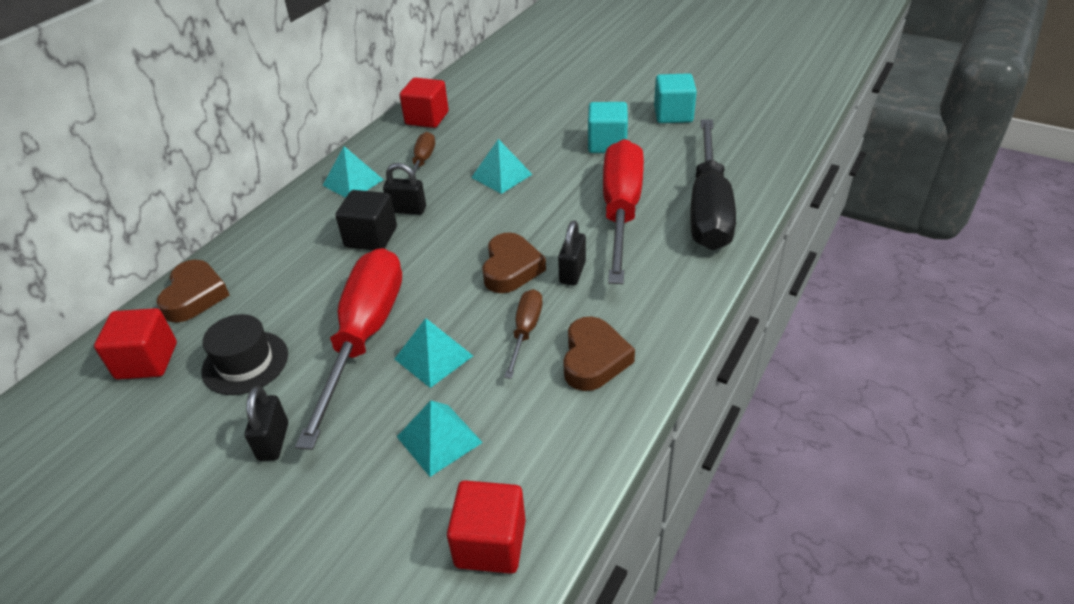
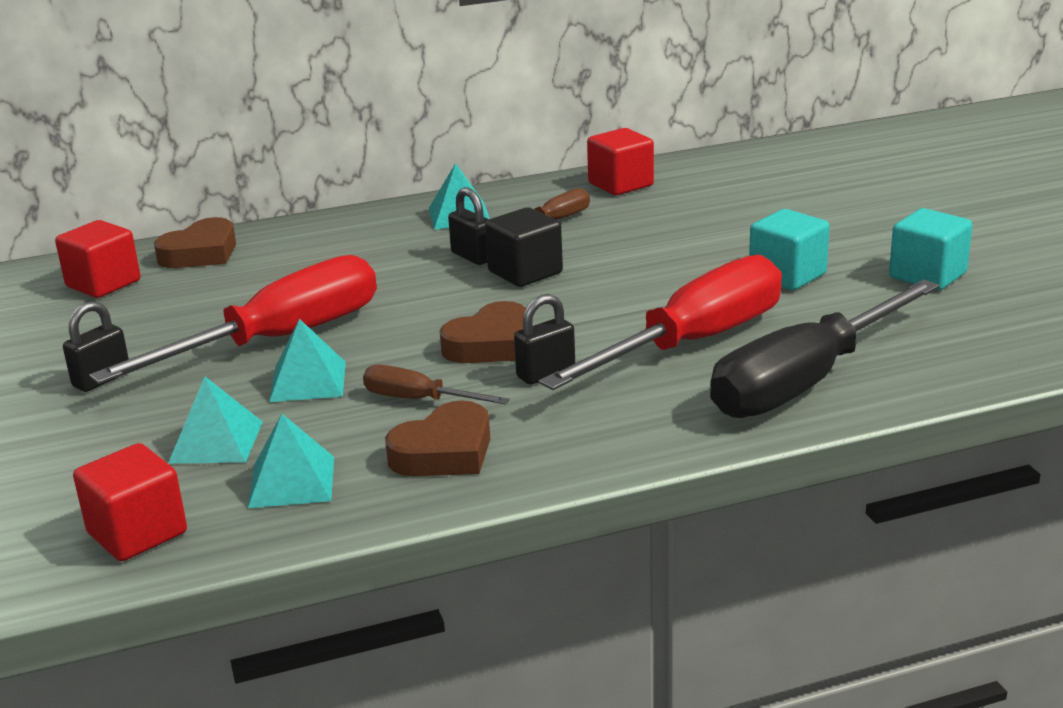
camera: 40 degrees right, 15 degrees down
black hat [201,314,288,395] -> none
black cube [335,190,397,250] -> black cube moved to [485,207,563,287]
turquoise pyramid [471,139,533,194] -> turquoise pyramid moved to [248,414,334,508]
brown screwdriver [504,289,543,379] -> brown screwdriver turned 120 degrees counterclockwise [363,365,509,405]

